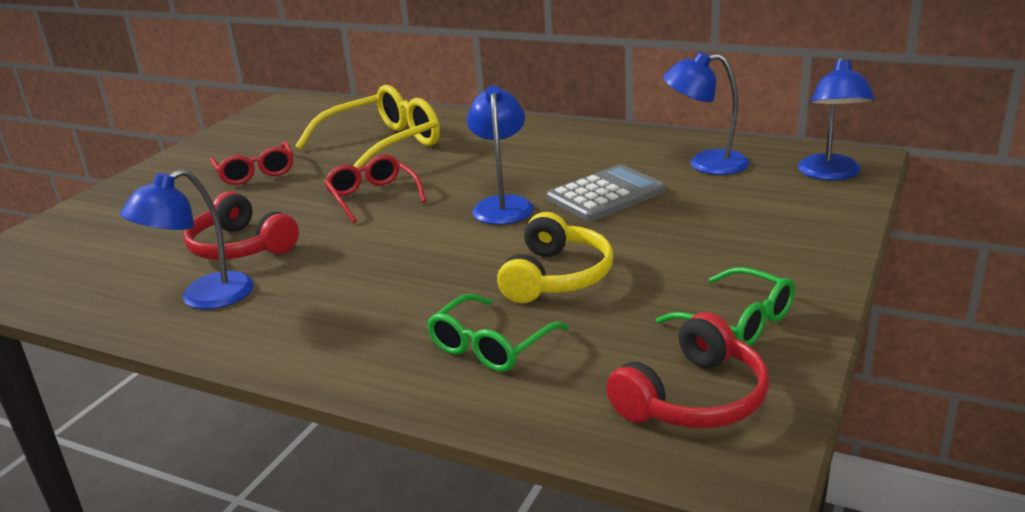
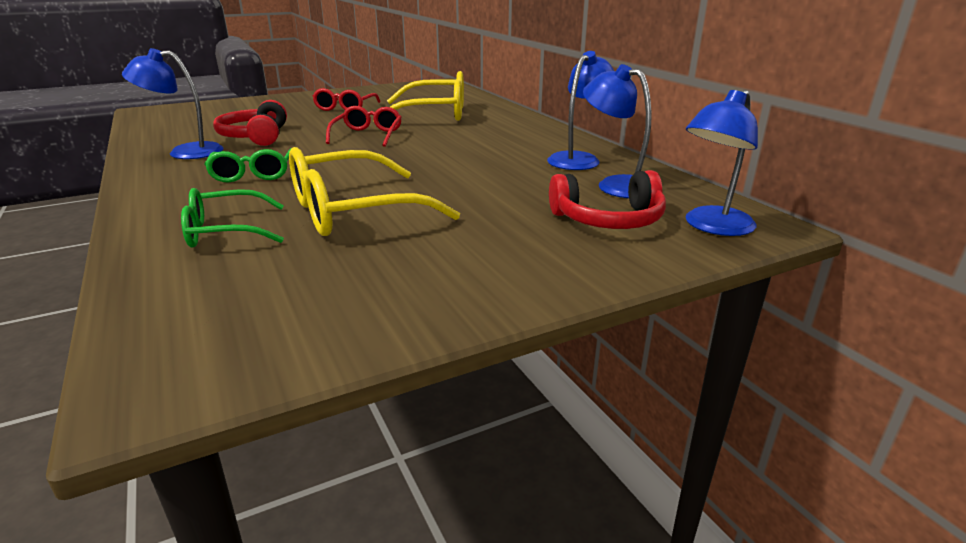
camera: 35 degrees right, 0 degrees up
blue lamp [467,86,534,225] -> blue lamp moved to [547,51,614,170]
yellow headphones [497,212,614,303] -> yellow glasses [289,147,460,236]
grey calculator [546,165,666,221] -> none
red headphones [606,312,769,428] -> red headphones moved to [549,170,666,229]
green glasses [656,267,795,346] -> green glasses moved to [204,148,292,183]

